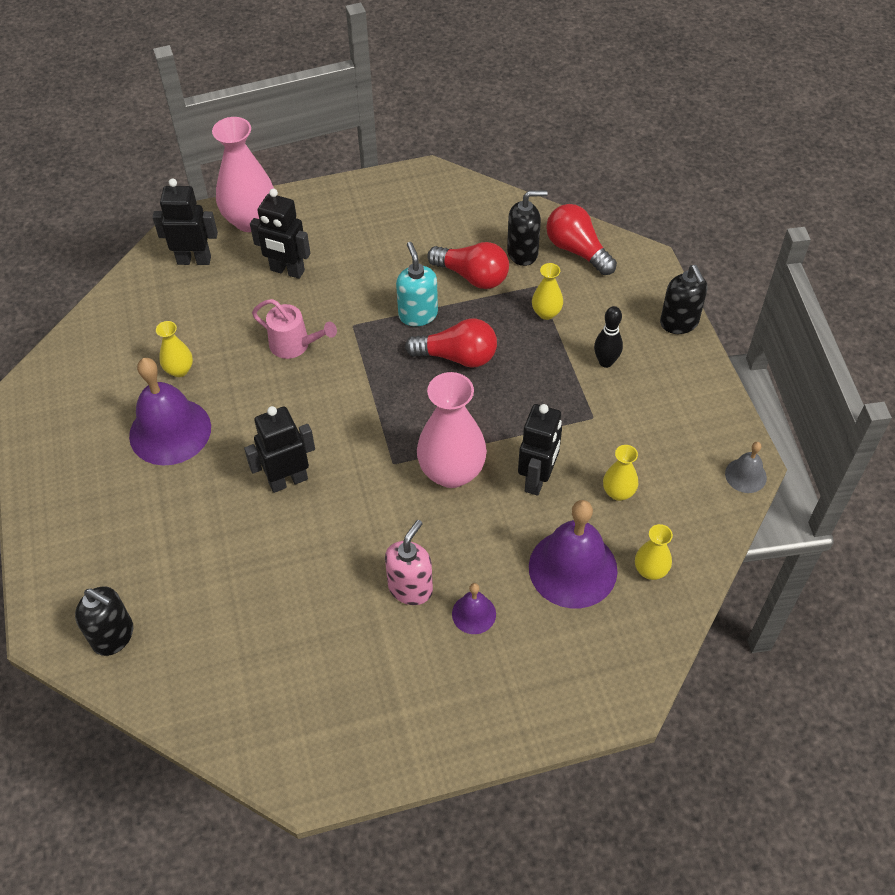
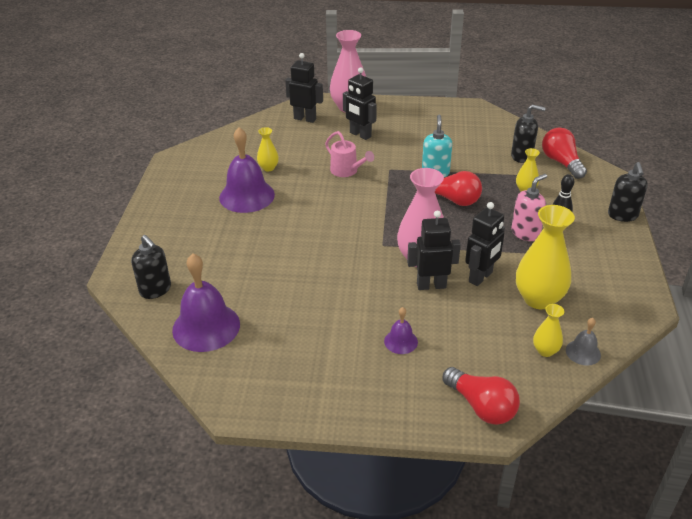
camera: 20 degrees right, 15 degrees down
black robot [244,406,315,493] -> black robot moved to [407,210,461,290]
pink soap dispenser [385,520,433,605] -> pink soap dispenser moved to [511,174,547,241]
red light bulb [427,242,509,289] -> red light bulb moved to [442,367,520,425]
purple bell [529,500,618,608] -> purple bell moved to [172,253,240,352]
yellow vase [603,445,638,501] -> yellow vase [516,205,575,309], size x1.99
grey bell [725,442,767,493] -> grey bell moved to [566,318,601,366]

